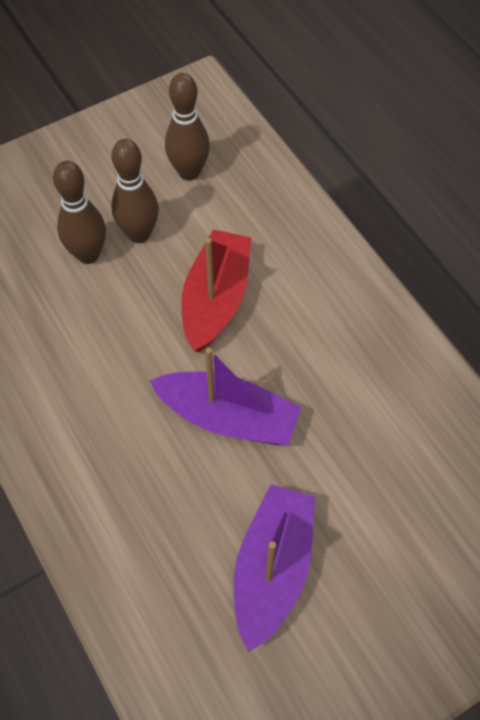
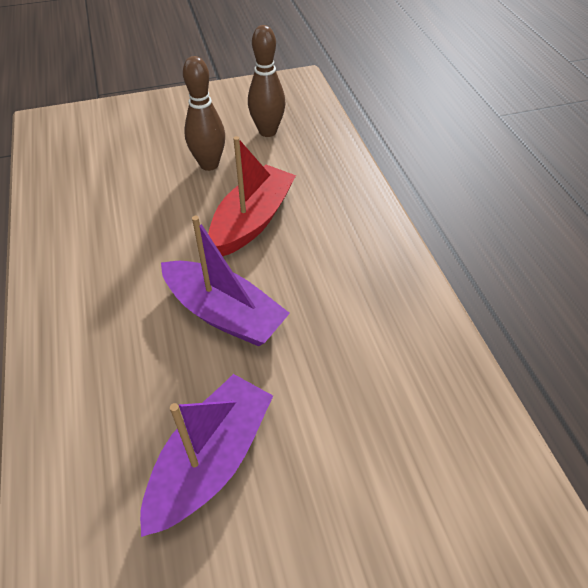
camera: 15 degrees right, 10 degrees down
brown bowling pin [53,161,106,264] -> none

